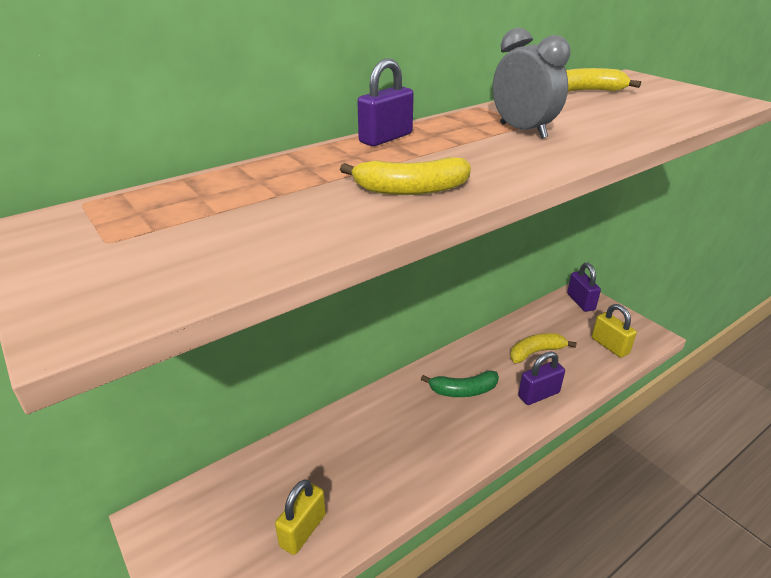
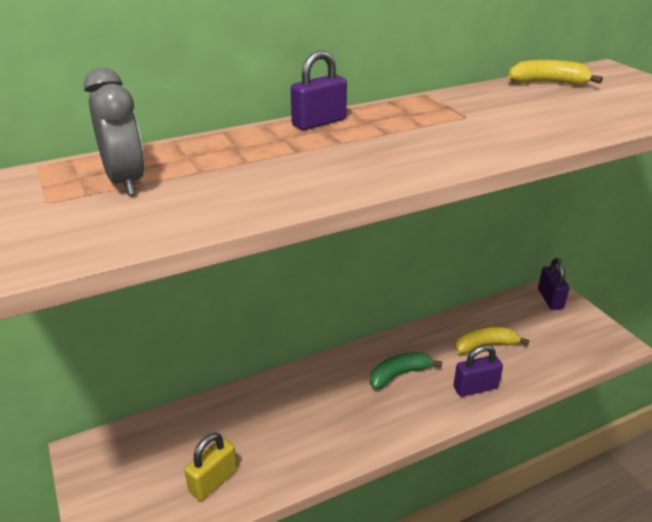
camera: 10 degrees right, 0 degrees up
yellow banana [340,157,471,195] -> none
green banana [421,370,499,397] -> green banana turned 150 degrees clockwise [370,352,442,389]
grey clock [493,28,570,139] -> grey clock moved to [84,67,145,196]
yellow padlock [592,304,637,358] -> none

